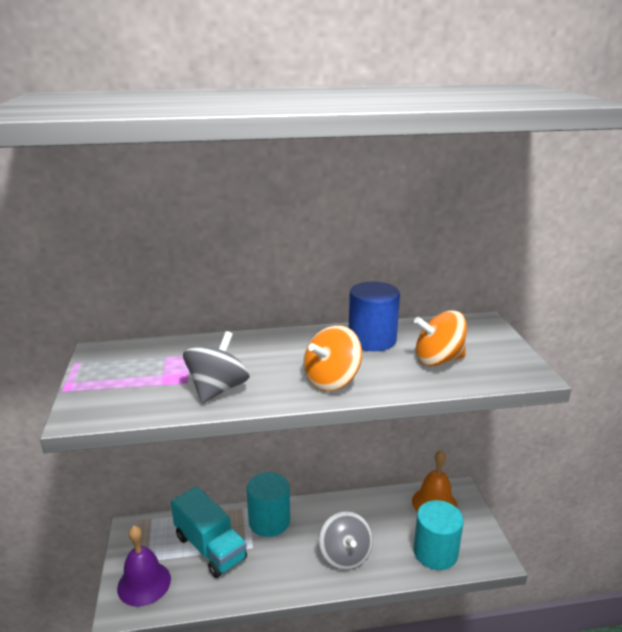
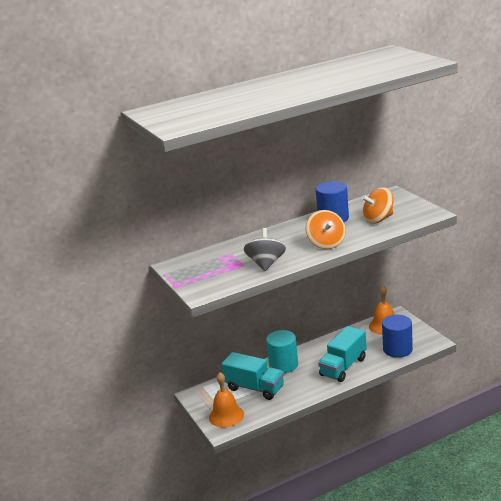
camera: 15 degrees left, 0 degrees up
purple bell [117,526,171,607] -> orange bell [209,372,244,428]
orange spinning top [303,325,362,391] -> orange spinning top turned 45 degrees counterclockwise [306,210,346,249]
grey spinning top [319,511,373,570] -> turquoise truck [318,326,367,382]
turquoise cylinder [413,500,464,570] -> blue cylinder [382,315,413,358]

